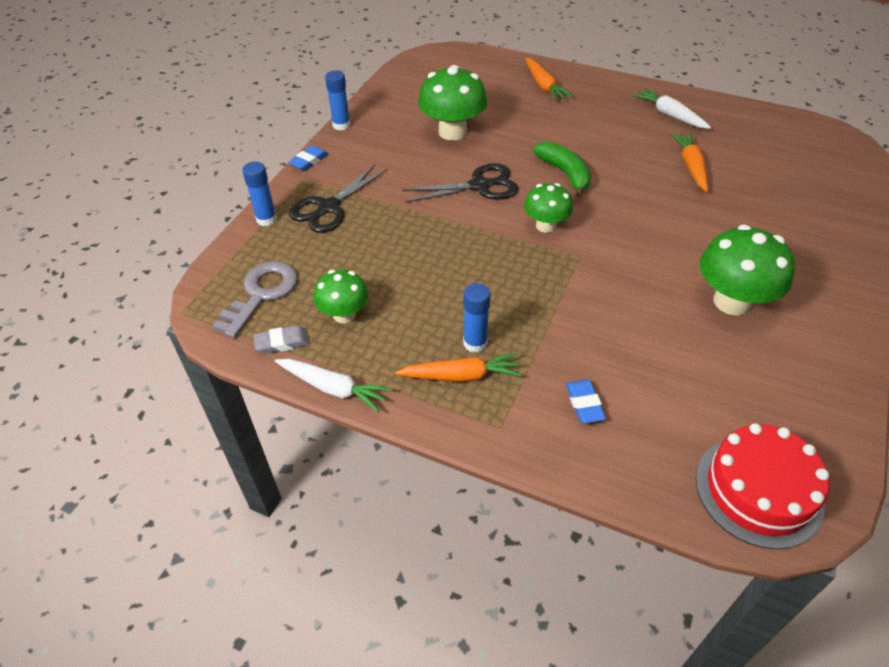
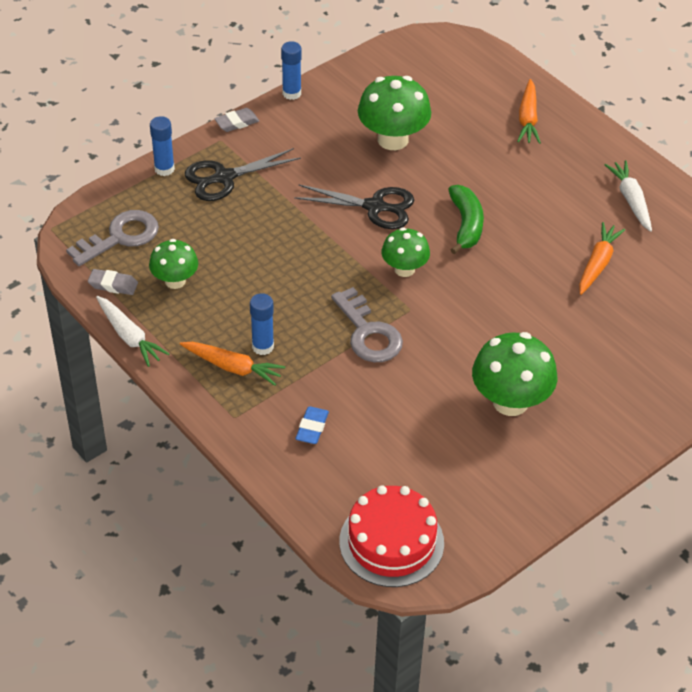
camera: 25 degrees right, 0 degrees up
blue eraser [288,145,328,171] -> grey eraser [214,108,259,132]
none -> grey key [331,287,403,362]

